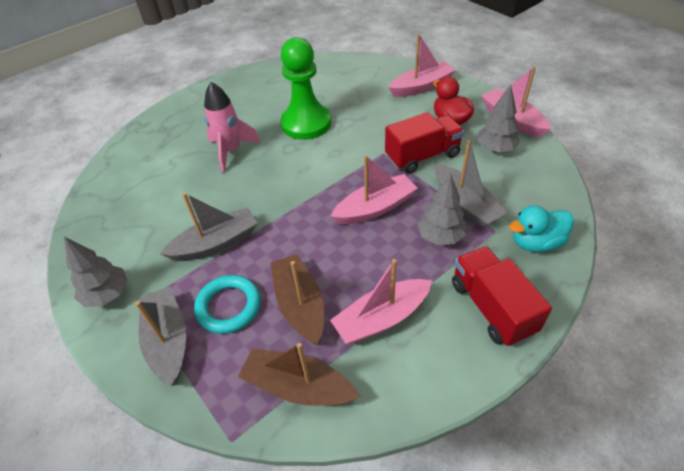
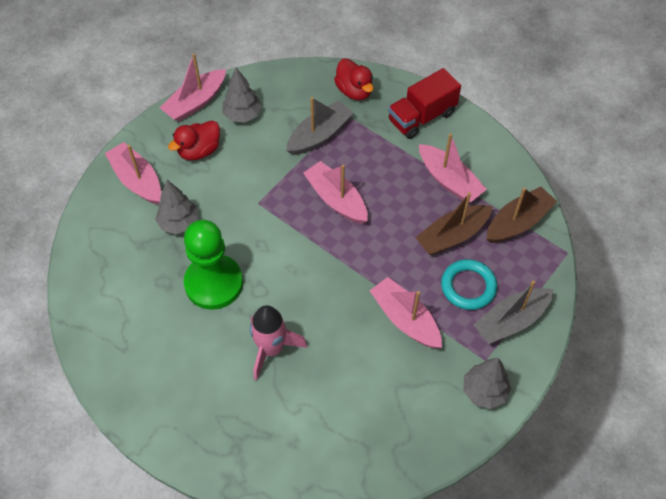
camera: 105 degrees left, 10 degrees up
grey boat [160,193,258,261] -> pink boat [370,277,442,348]
brown boat [238,343,361,406] -> brown boat turned 135 degrees counterclockwise [486,186,557,243]
red truck [385,112,464,174] -> none
grey tree [417,173,466,245] -> grey tree moved to [155,180,199,234]
turquoise duck [509,205,574,252] -> red duck [334,59,374,100]

